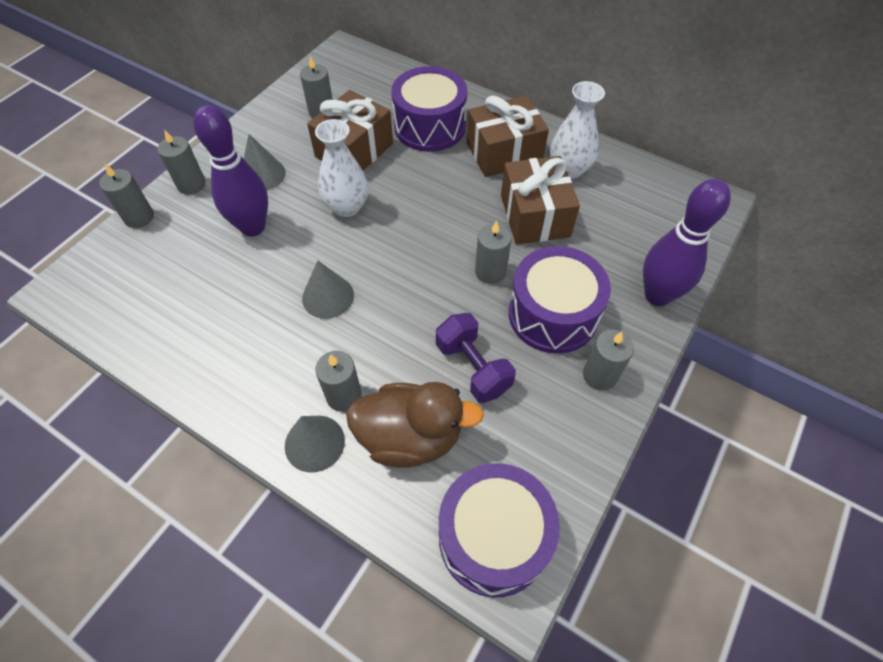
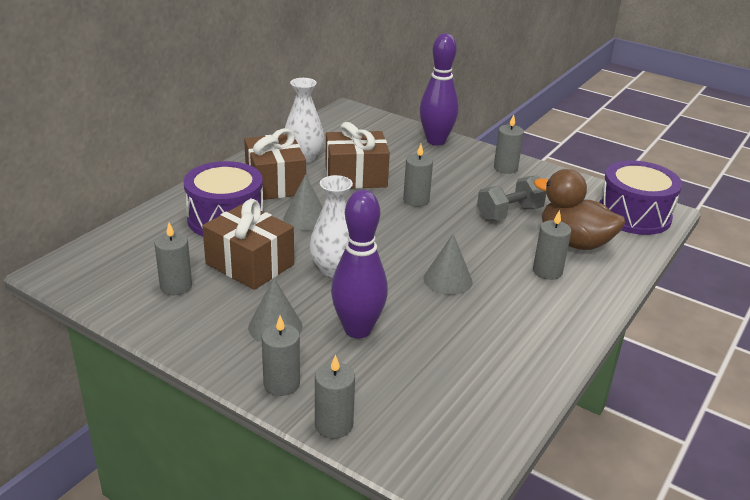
camera: 90 degrees left, 25 degrees down
grey cone [285,416,345,473] -> grey cone moved to [283,174,323,231]
brown duck [346,382,484,467] -> brown duck turned 60 degrees counterclockwise [534,169,625,250]
purple dumbbell [436,313,516,403] -> grey dumbbell [477,176,546,221]
purple drum [509,246,611,354] -> none

